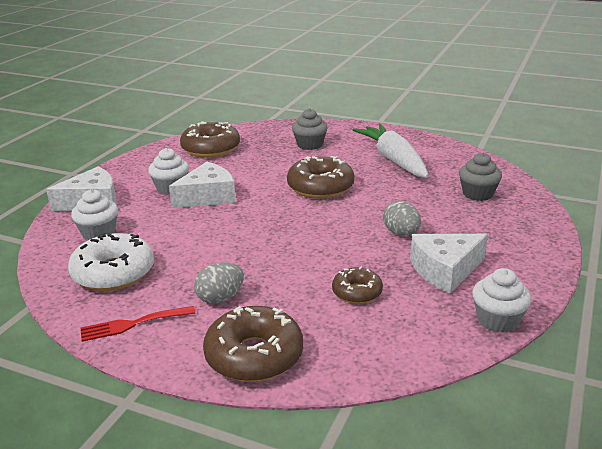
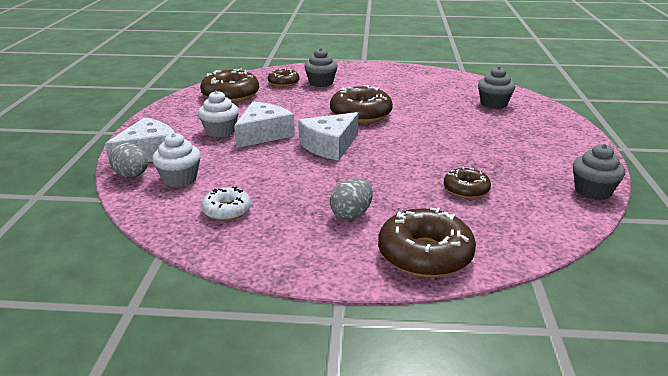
camera: 20 degrees left, 0 degrees up
white donut [68,233,154,291] -> white donut [201,187,251,221], size x0.58
red fork [80,306,195,342] -> none
white carrot [353,124,428,178] -> none
grey egg [383,201,421,236] -> grey egg moved to [109,143,148,177]
white cheese [410,234,488,293] -> white cheese moved to [298,112,358,161]
white cupcake [472,268,531,333] -> grey cupcake [573,144,625,200]
none -> brown donut [268,69,300,87]

